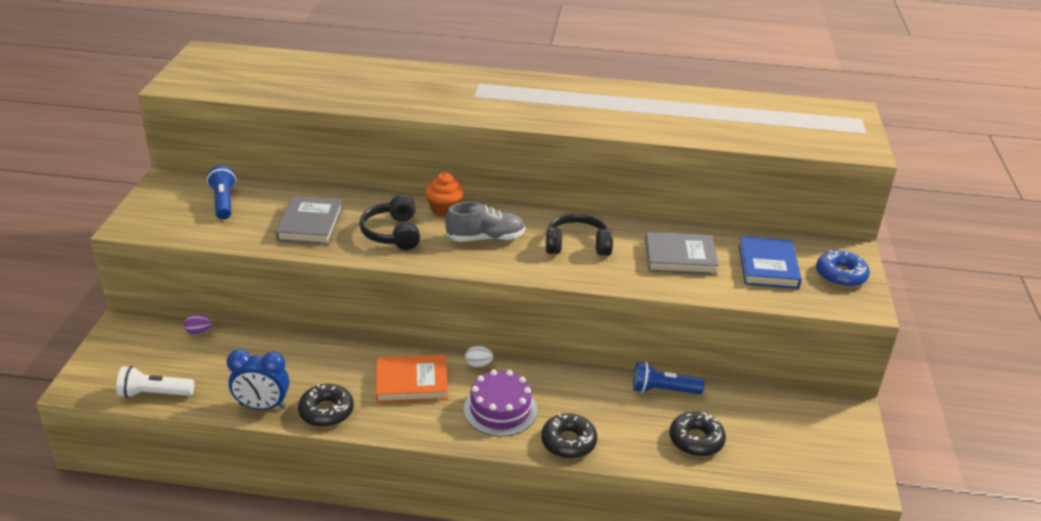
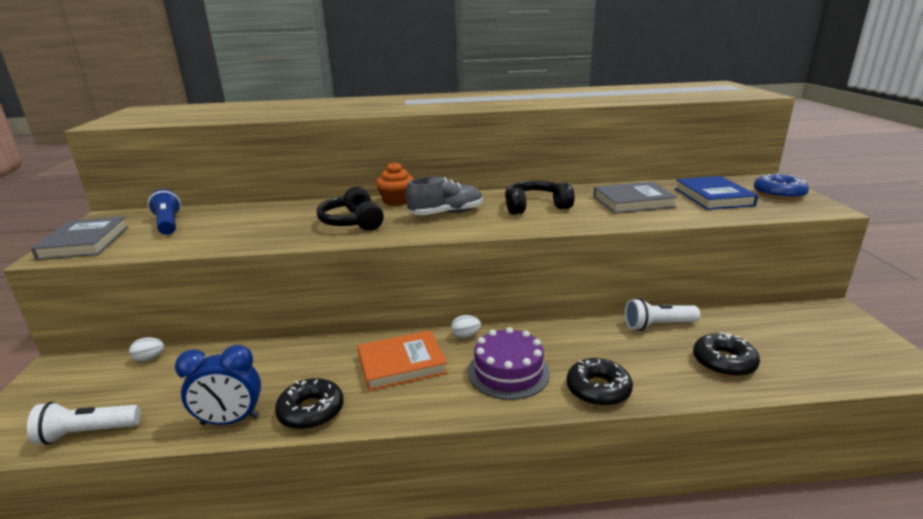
camera: 10 degrees left, 10 degrees down
purple egg [184,314,212,335] -> white egg [129,337,164,362]
grey book [276,196,343,245] -> grey book moved to [31,216,128,260]
blue flashlight [633,362,704,394] -> white flashlight [625,298,700,331]

